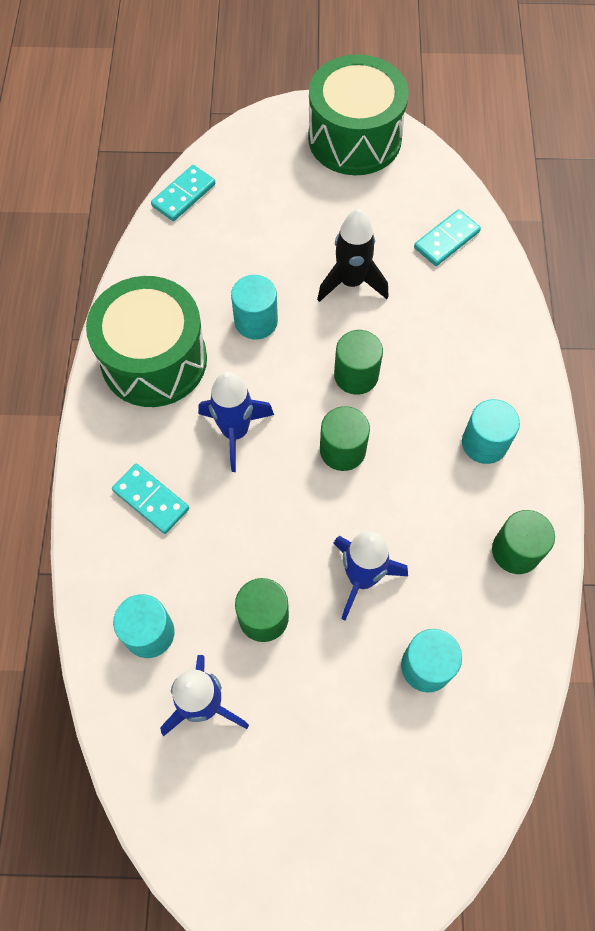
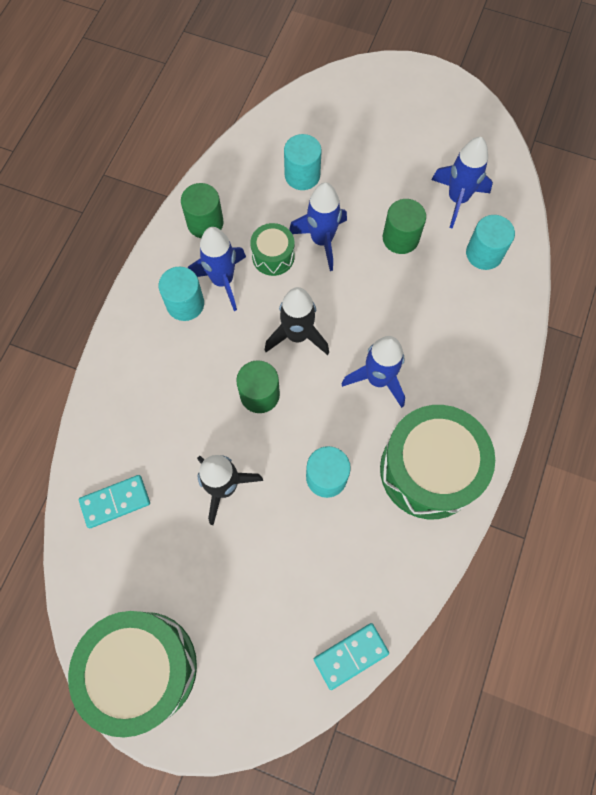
camera: 160 degrees left, 5 degrees up
turquoise domino [112,463,189,534] -> none
green cylinder [320,406,370,471] -> black rocket [265,287,329,355]
none -> blue rocket [188,227,246,311]
none -> green drum [250,223,295,276]

